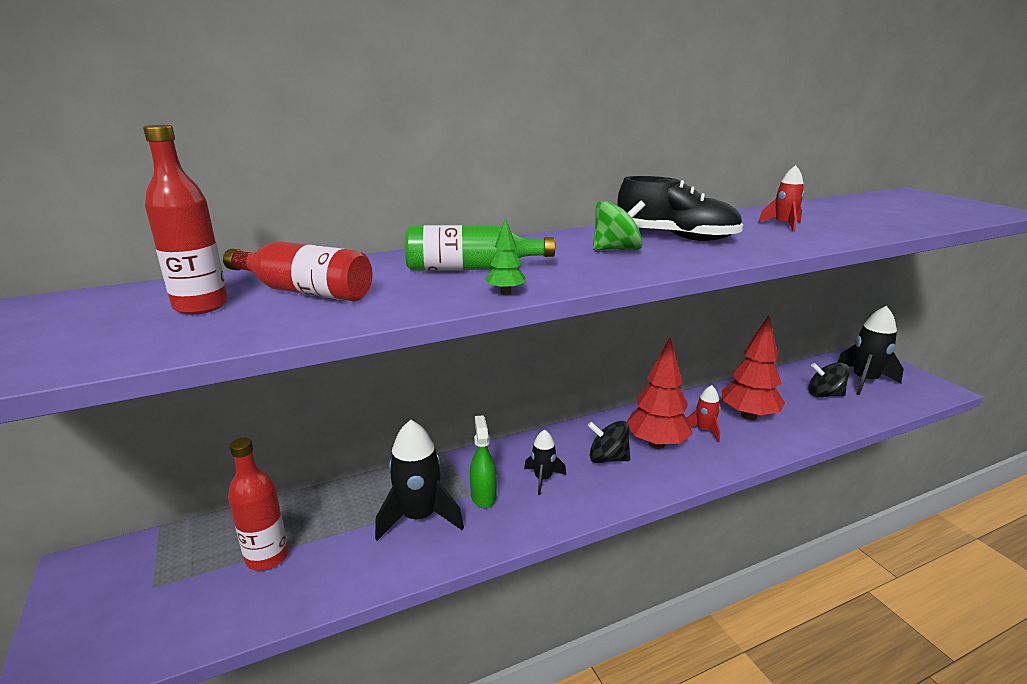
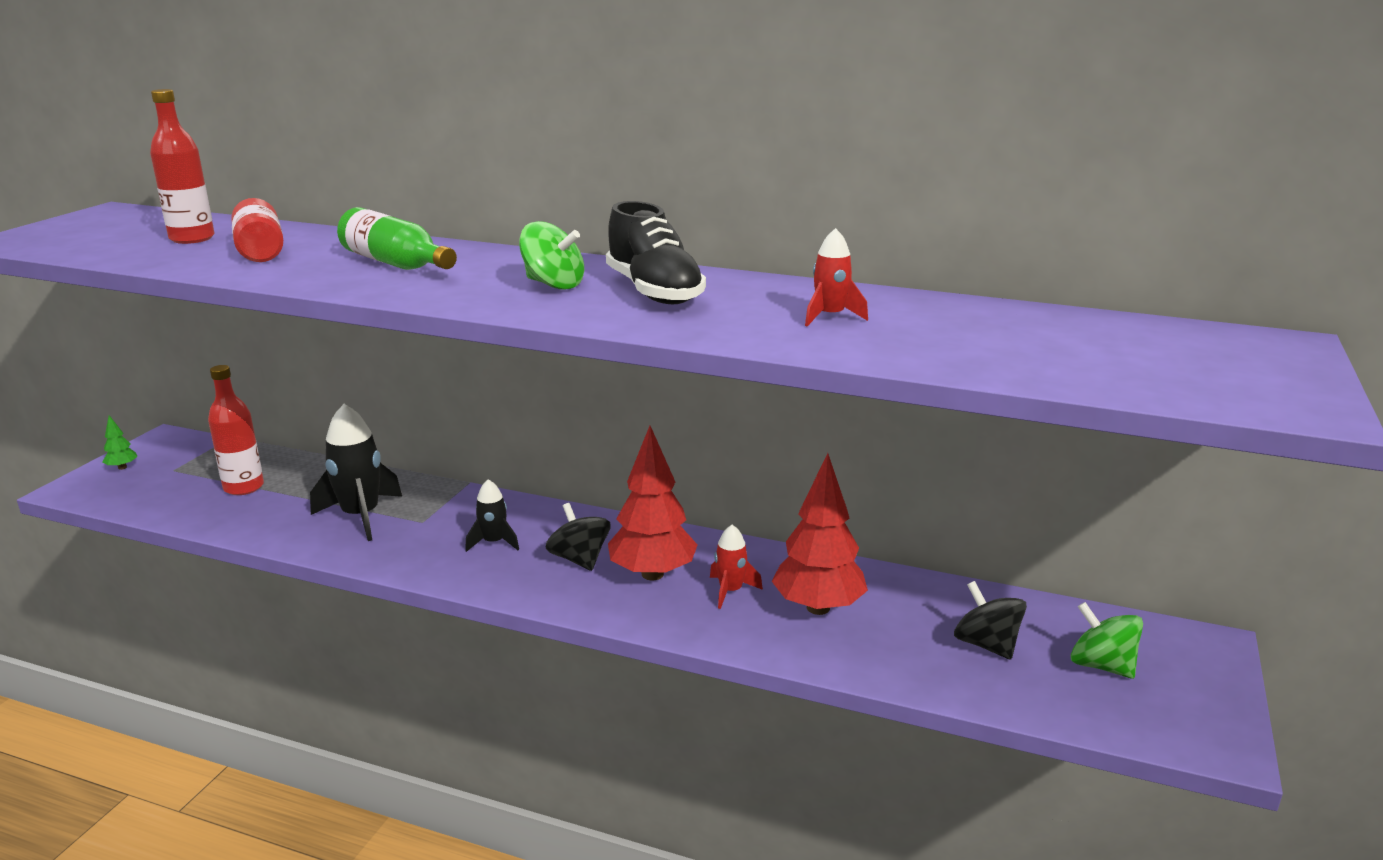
camera: 45 degrees right, 0 degrees up
green spray bottle [470,415,497,508] -> none
green tree [485,218,526,295] -> green tree moved to [103,415,138,470]
black rocket [838,306,904,395] -> green spinning top [1071,602,1143,679]

